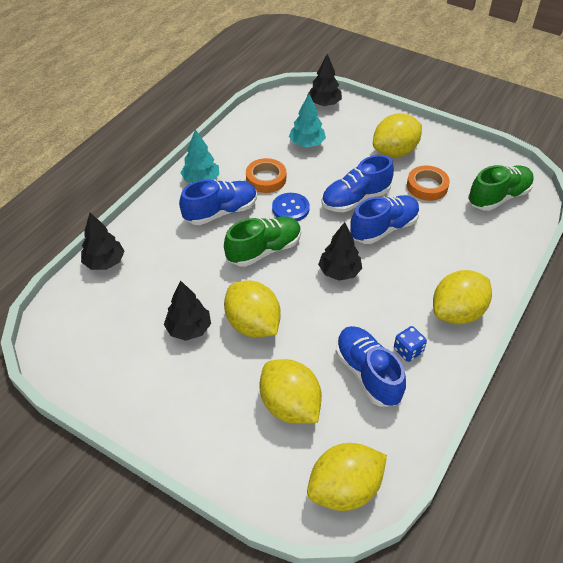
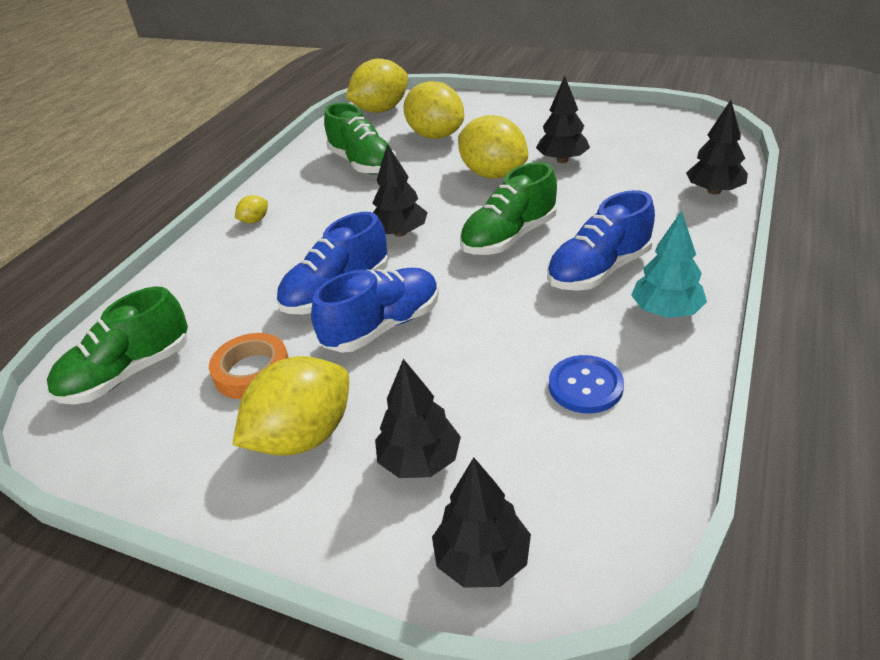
camera: 175 degrees right, 10 degrees down
orange tape [246,158,286,193] -> none
blue button [272,193,310,221] -> blue button moved to [549,355,624,413]
turquoise tree [289,94,326,147] -> none
blue shoe [335,326,406,407] -> green shoe [324,103,396,175]
blue dice [394,326,427,362] -> none
yellow lemon [433,270,492,325] -> yellow lemon [235,195,268,223], size x0.43
none -> black tree [375,359,461,478]

